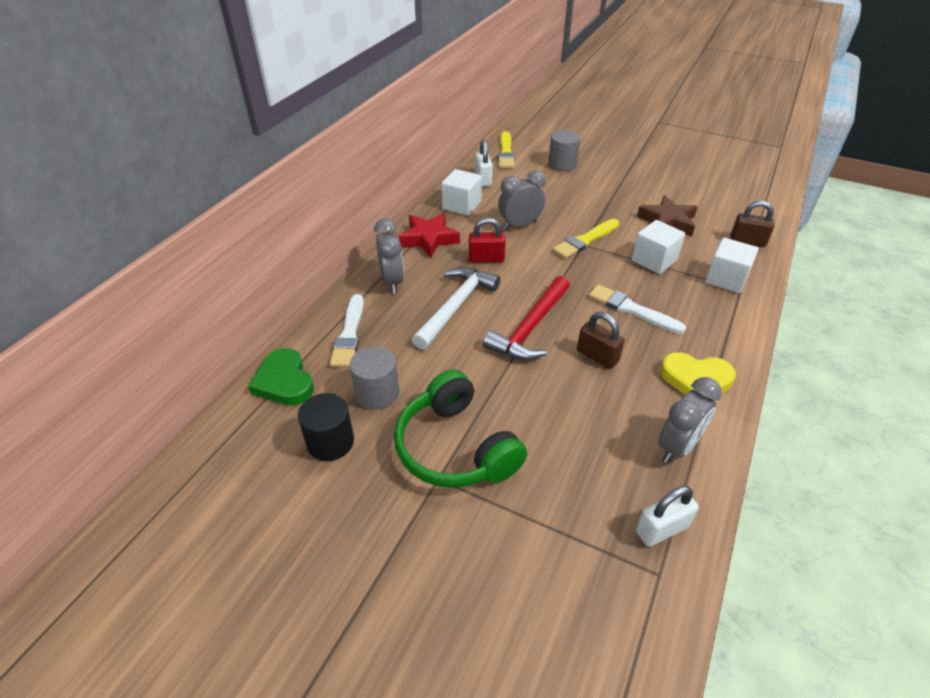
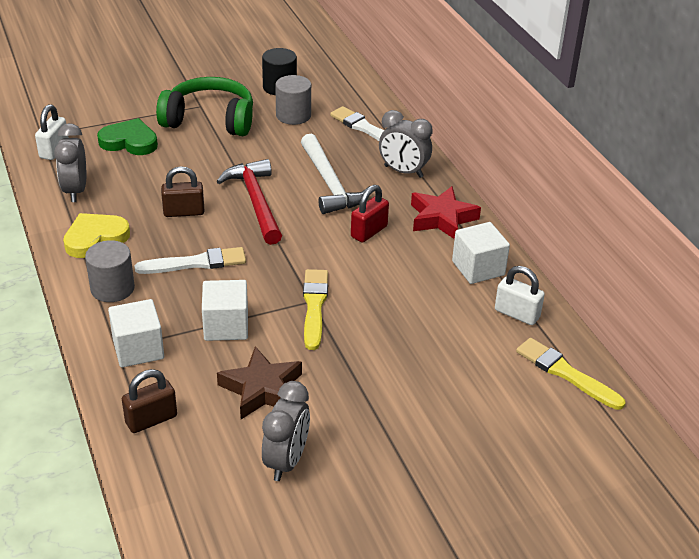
camera: 130 degrees right, 5 degrees down
green heart [248,348,314,405] -> green heart moved to [97,118,158,155]
grey clock [498,170,546,230] -> grey clock moved to [262,381,310,481]
grey cylinder [548,130,581,171] -> grey cylinder moved to [85,240,135,302]

